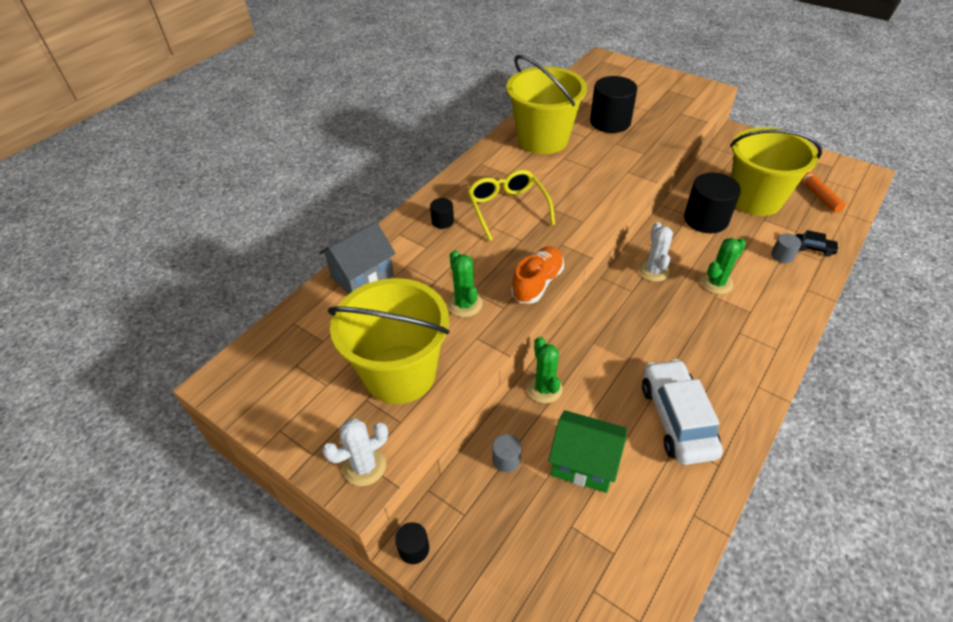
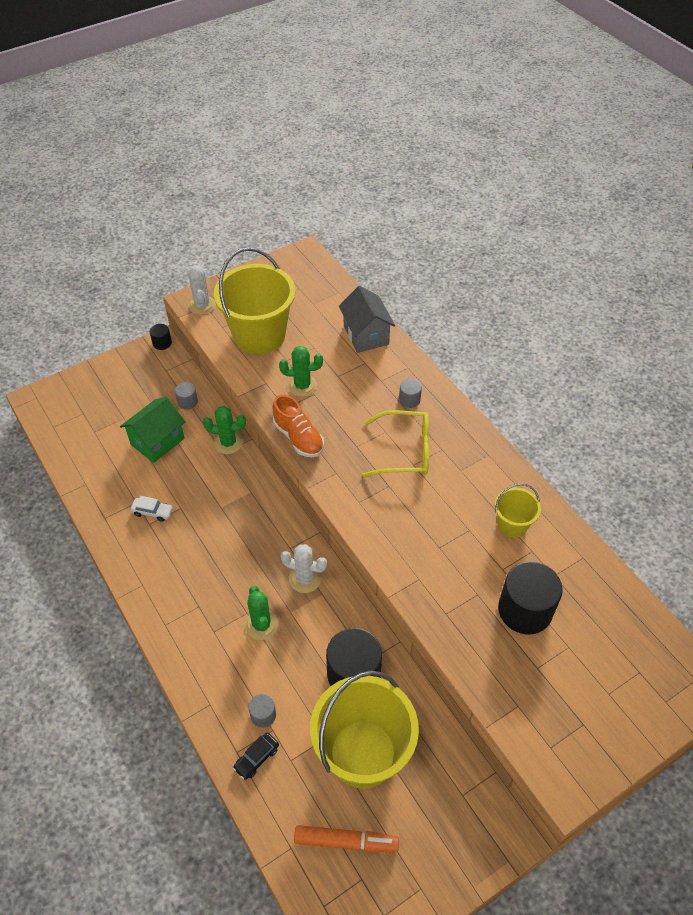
camera: 110 degrees right, 5 degrees up
black cylinder [430,198,454,229] -> grey cylinder [399,379,422,408]
yellow bucket [506,55,587,154] -> yellow bucket [495,483,541,538], size x0.49
white car [642,359,723,465] -> white car [130,496,173,522], size x0.44

